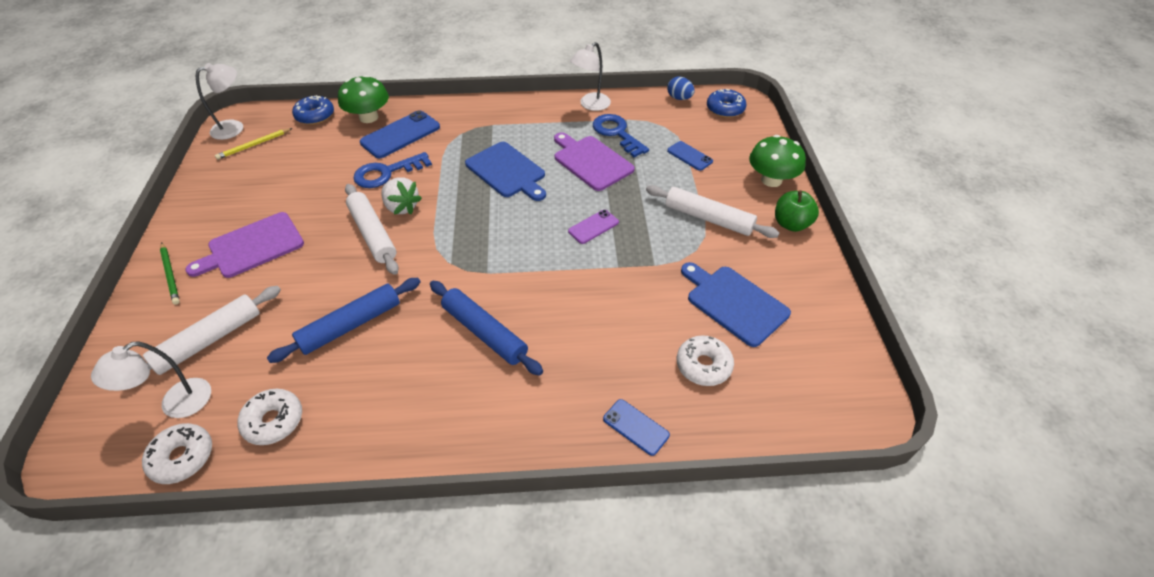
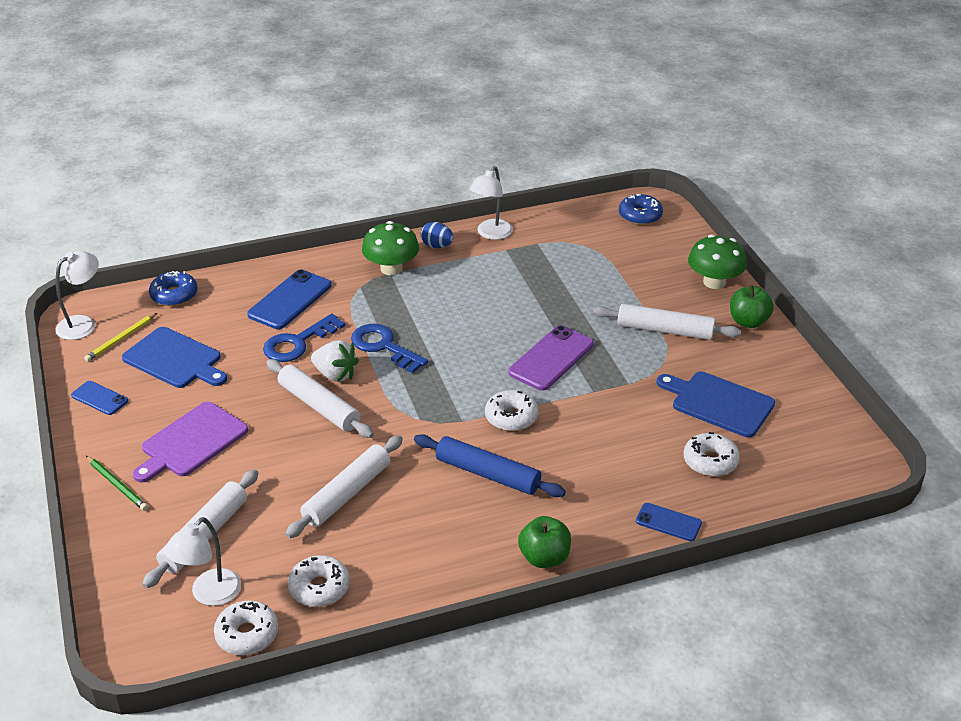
camera: 15 degrees left, 10 degrees down
blue rolling pin [267,278,421,363] -> white rolling pin [285,435,403,538]
green mushroom [338,75,389,123] -> green mushroom moved to [362,221,419,275]
blue cutting board [465,142,546,201] -> blue cutting board moved to [122,327,227,388]
purple cutting board [554,132,635,191] -> none
purple phone [568,210,619,244] -> purple phone [509,325,594,391], size x1.75
blue key [593,114,649,158] -> blue key moved to [351,324,428,373]
blue egg [667,76,695,100] -> blue egg moved to [421,222,454,248]
blue phone [667,141,713,171] -> blue phone moved to [71,381,128,415]
none -> white donut [485,390,538,431]
none -> green apple [518,516,571,568]

